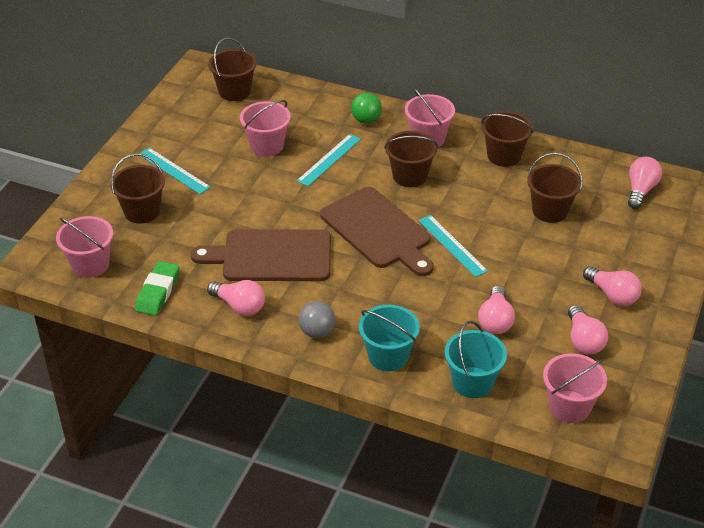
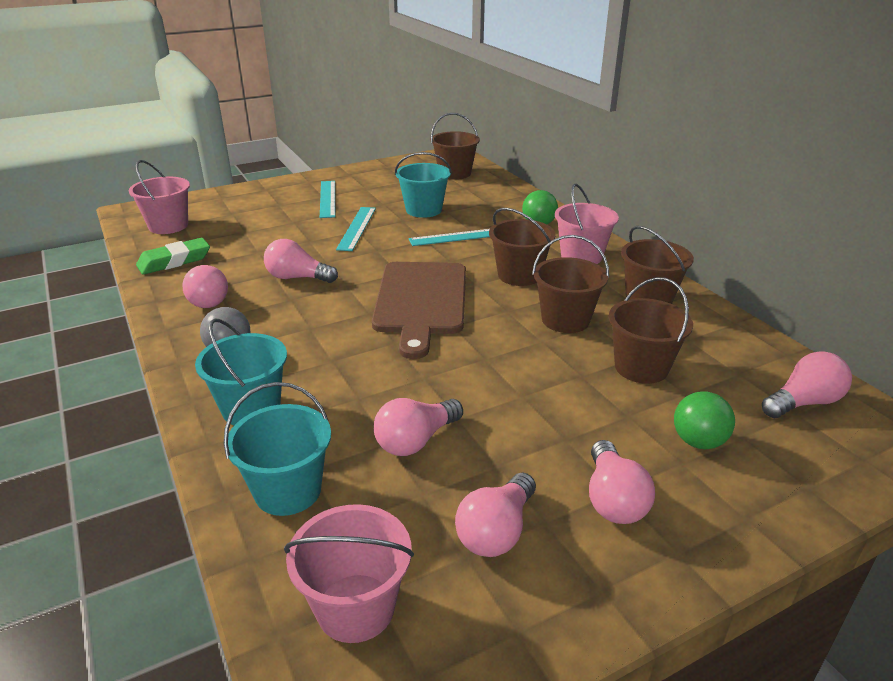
camera: 40 degrees right, 10 degrees down
brown bucket [111,154,165,224] -> brown bucket moved to [532,235,609,333]
brown cutting board [190,229,331,281] -> pink light bulb [264,239,338,283]
pink bucket [240,100,291,156] -> turquoise bucket [395,152,452,218]
turquoise ruler [418,215,488,277] -> turquoise ruler moved to [336,207,376,251]
none -> green ball [674,392,735,449]

